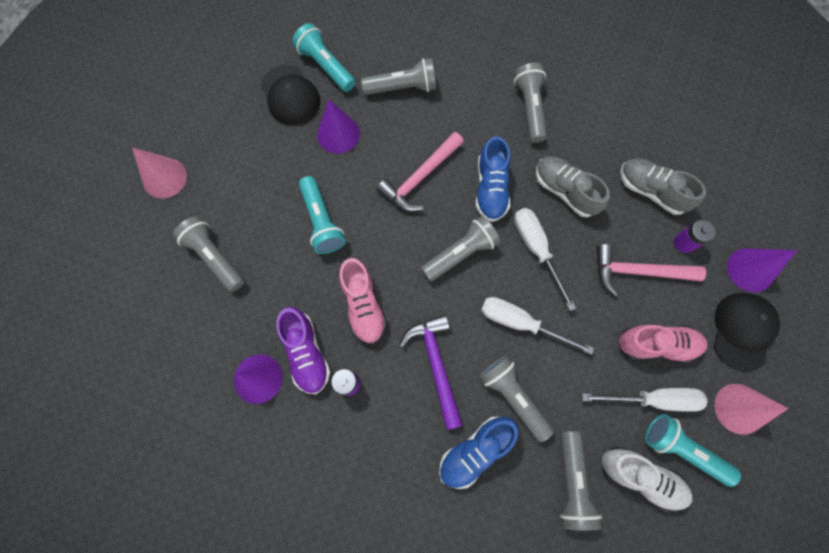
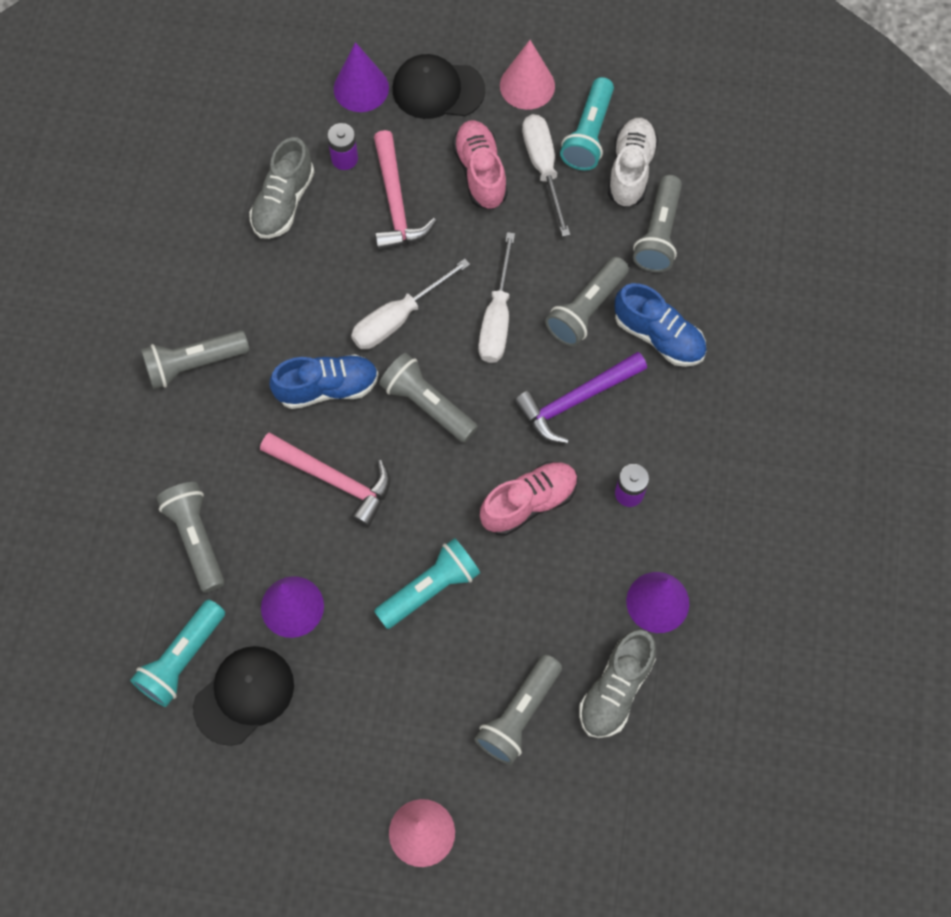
camera: 105 degrees left, 5 degrees down
purple shoe [276,307,331,394] -> none
grey shoe [536,156,610,217] -> grey shoe moved to [579,629,656,738]
grey flashlight [560,431,602,531] -> grey flashlight turned 120 degrees clockwise [633,175,682,272]

